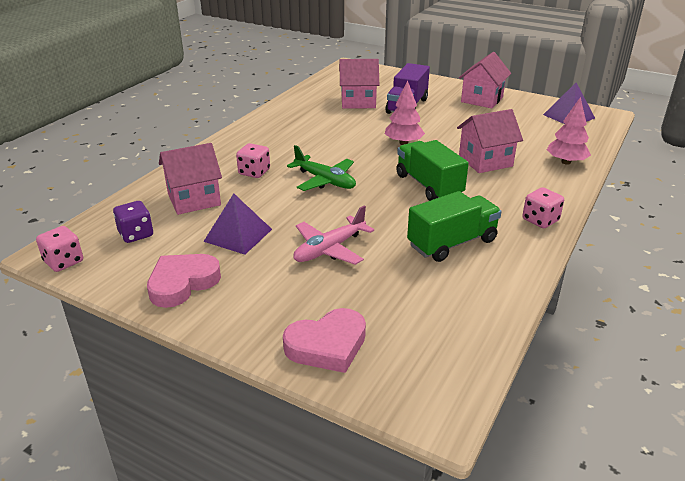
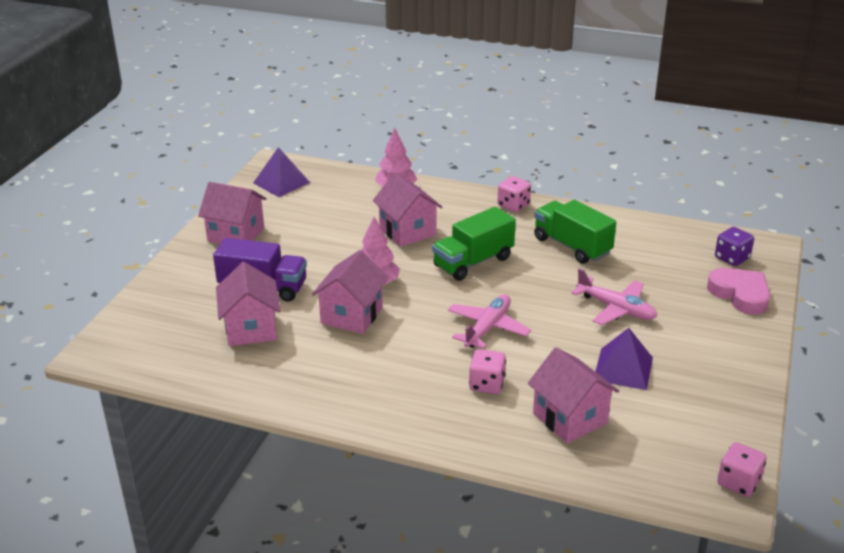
camera: 100 degrees left, 0 degrees up
purple dice [113,201,153,243] -> purple dice moved to [715,227,754,266]
pink heart [147,254,221,308] -> none
green plane [287,145,356,191] -> pink plane [448,294,531,349]
none -> pink house [312,250,388,334]

